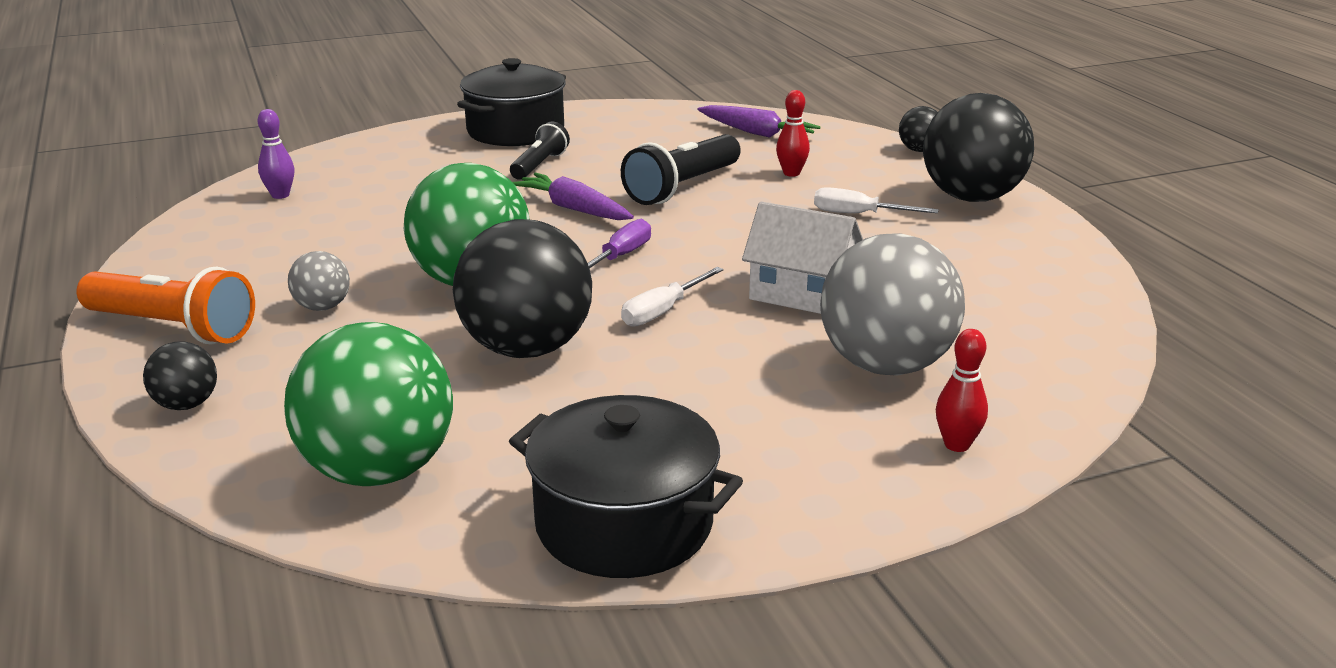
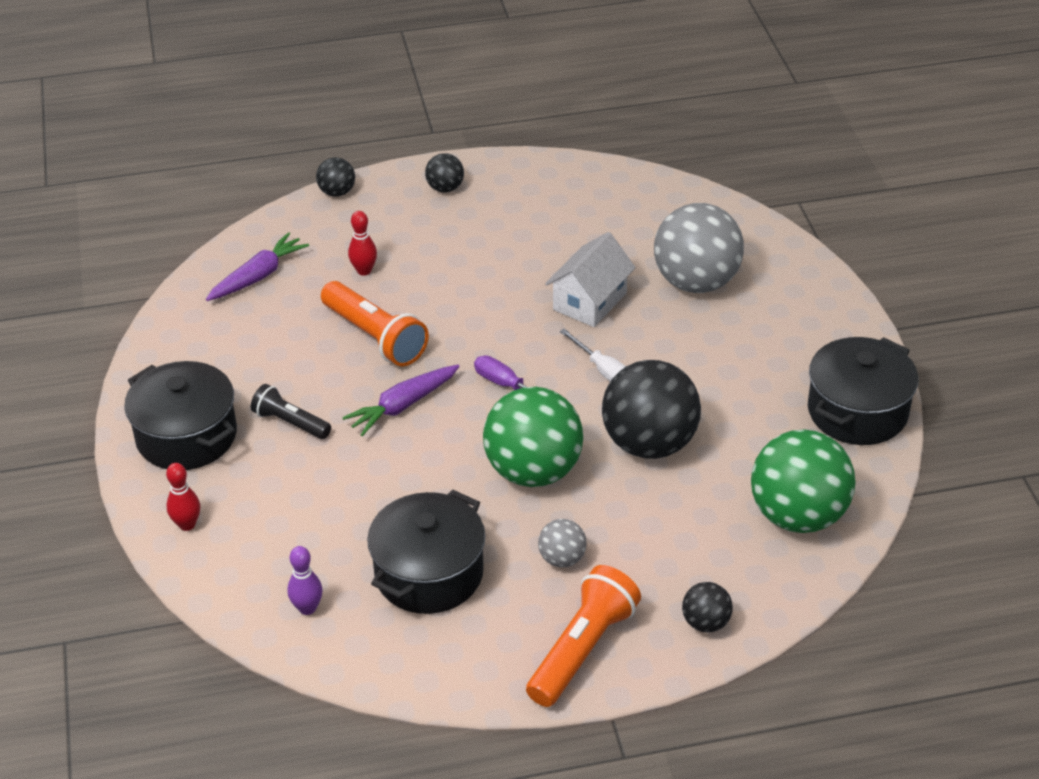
camera: 80 degrees left, 15 degrees up
black flashlight [621,134,741,205] -> orange flashlight [321,281,429,366]
white screwdriver [814,187,939,213] -> none
black ball [923,93,1034,202] -> black ball [425,153,464,193], size x0.47
red bowling pin [936,329,988,452] -> red bowling pin moved to [166,463,200,531]
none -> black pot [367,490,486,614]

